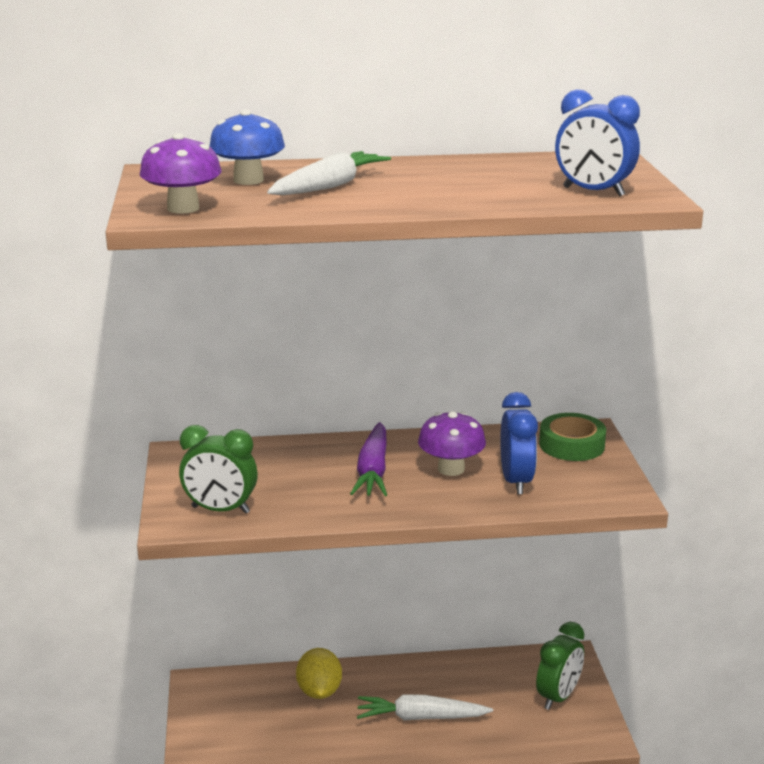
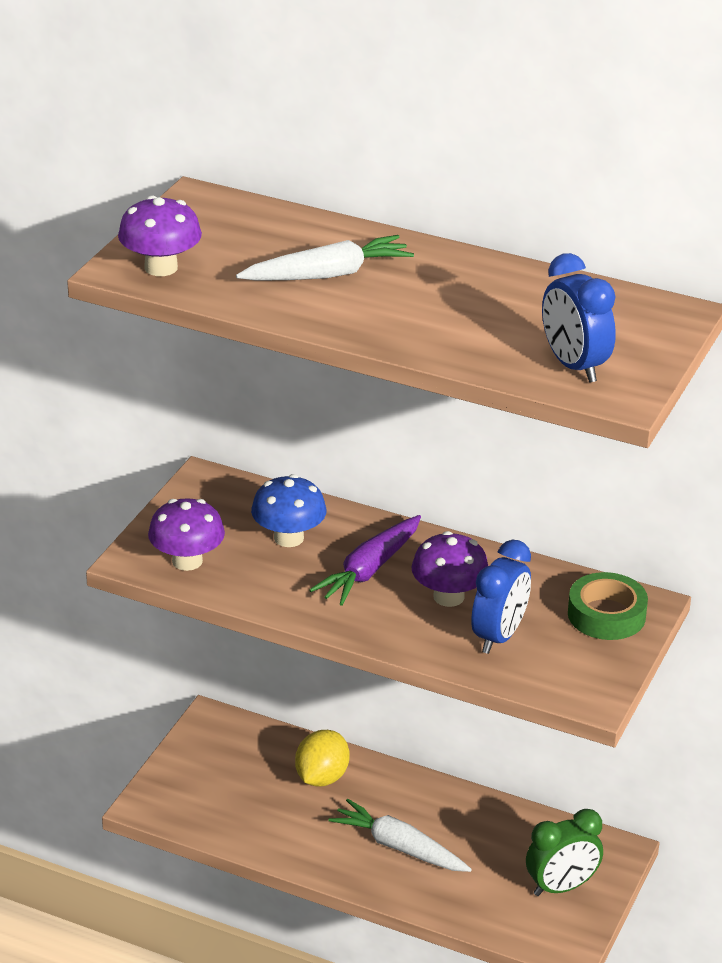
camera: 30 degrees right, 10 degrees up
green clock [179,425,258,514] -> purple mushroom [148,498,225,571]
blue mushroom [209,110,285,185] -> blue mushroom moved to [251,474,326,547]

